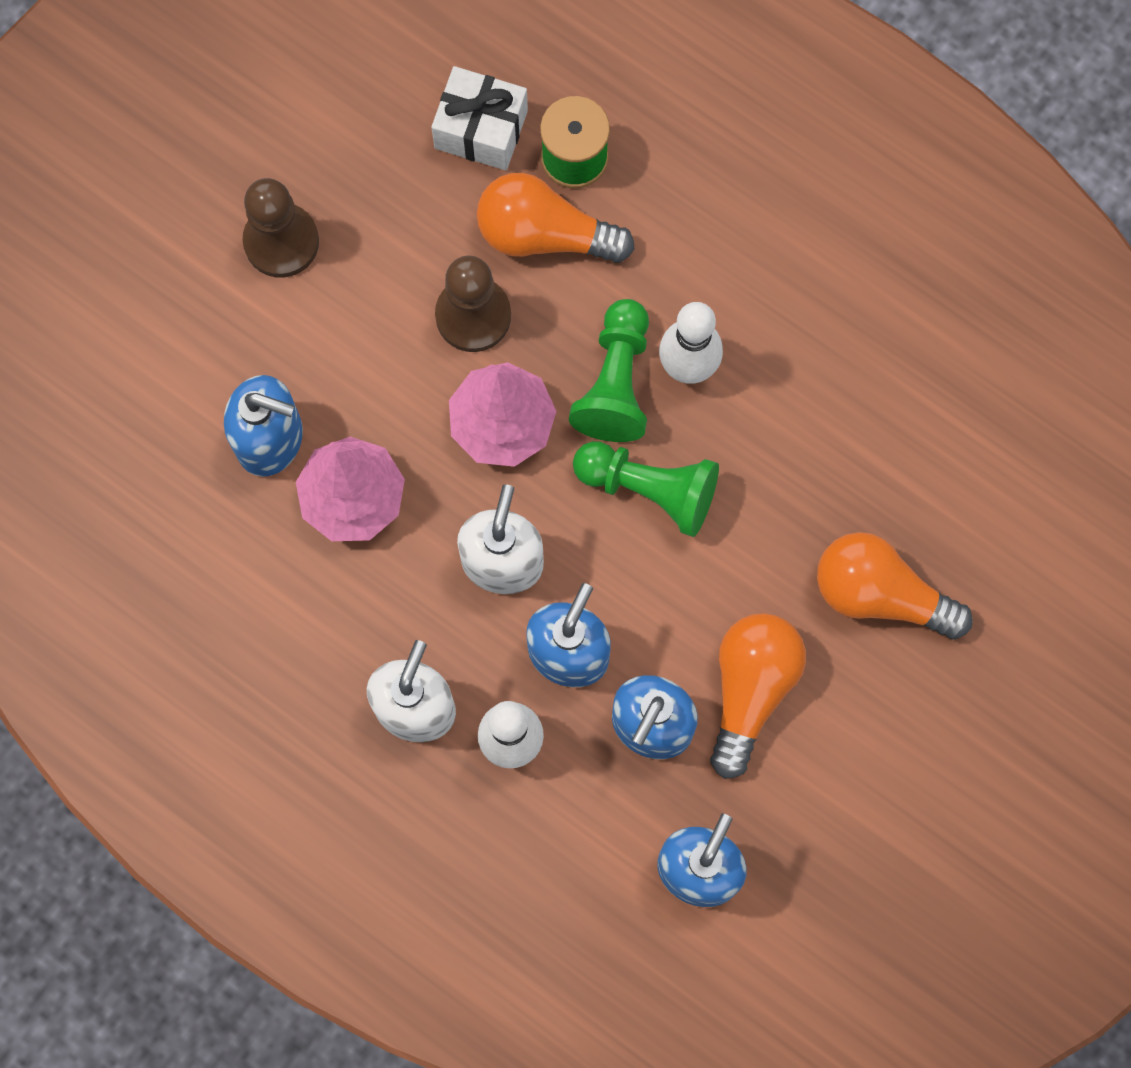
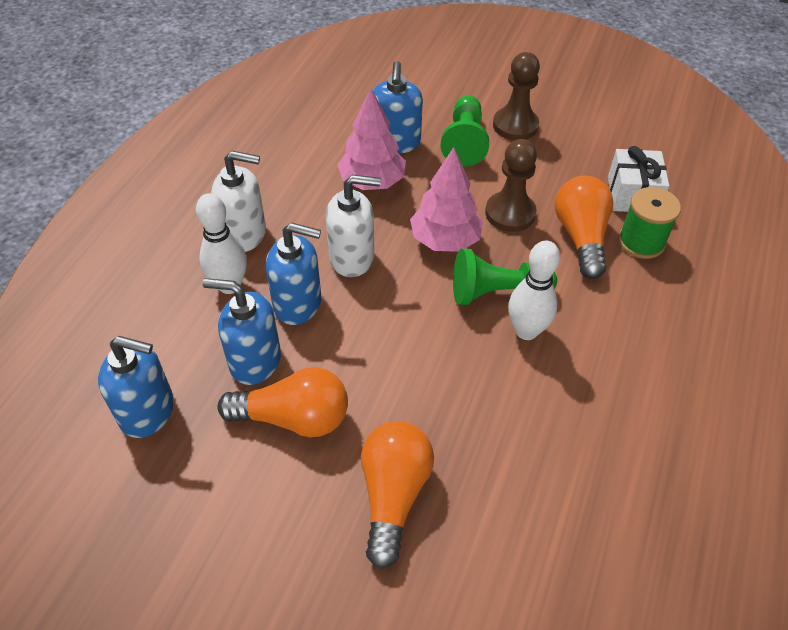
camera: 75 degrees right, 25 degrees down
green pawn [573,441,719,537] -> green pawn moved to [441,95,489,167]

